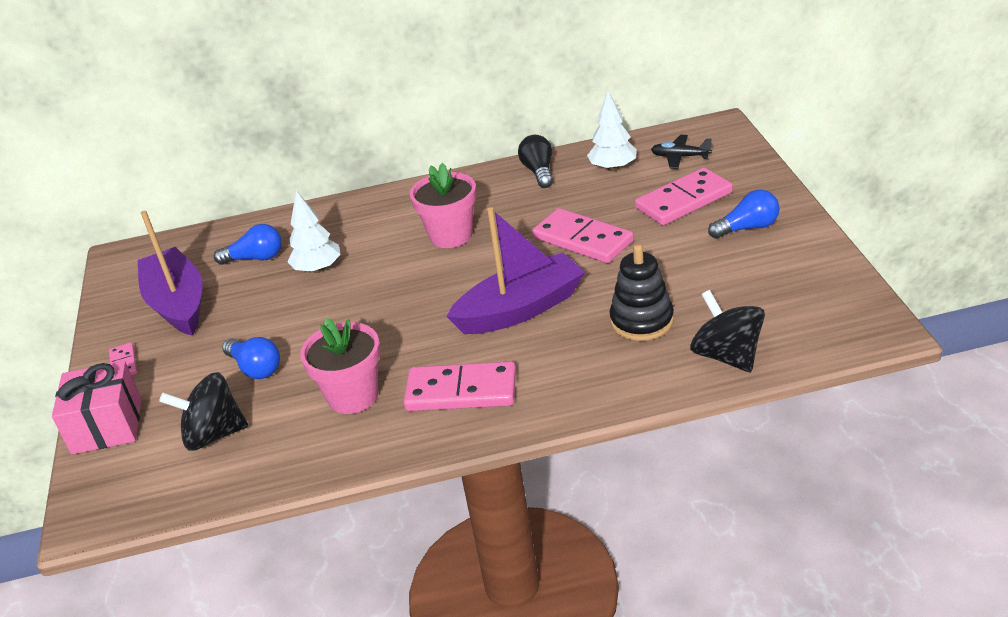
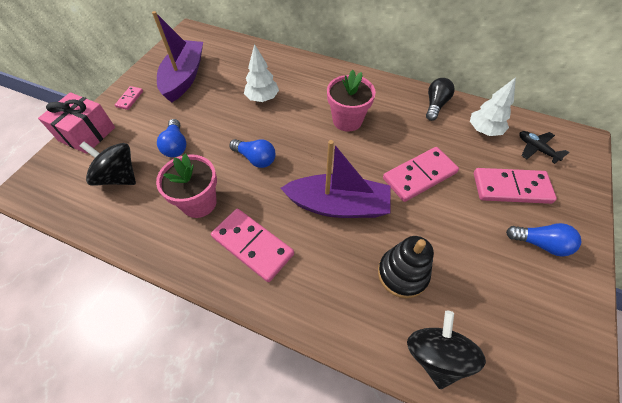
camera: 30 degrees right, 20 degrees up
blue light bulb [214,224,282,265] -> blue light bulb moved to [229,139,276,168]
pink domino [532,208,634,263] -> pink domino turned 75 degrees clockwise [383,147,459,202]

